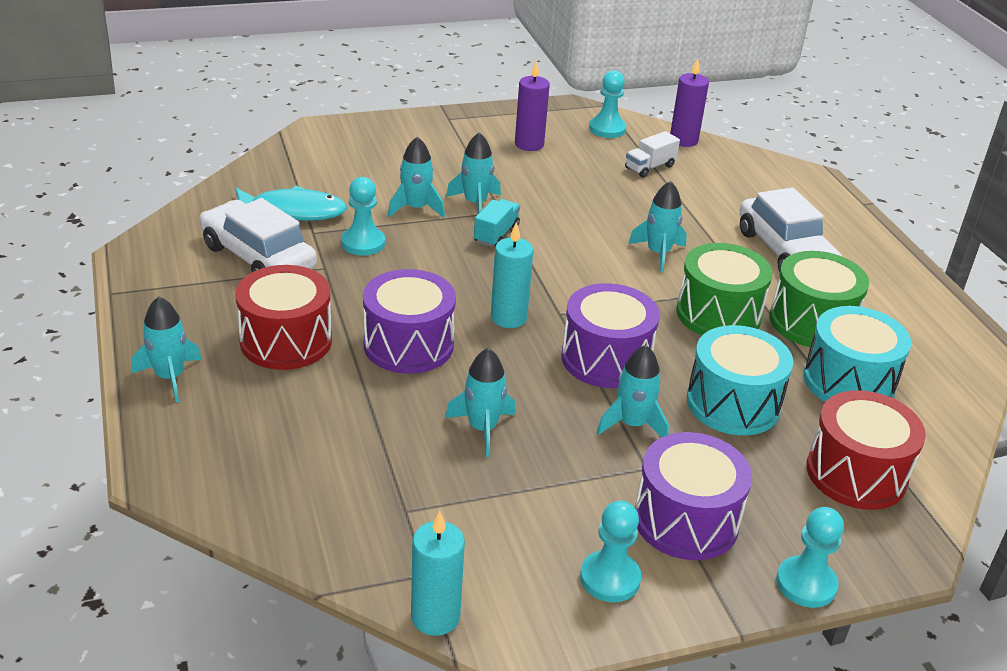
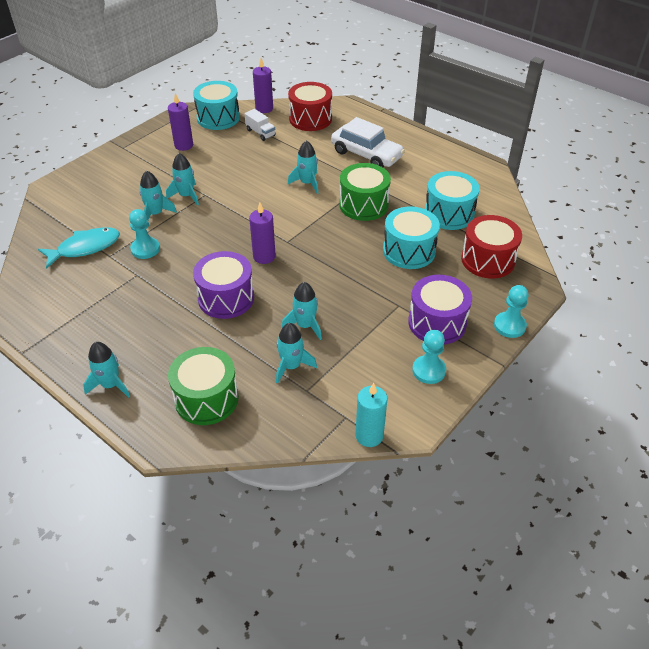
camera: 30 degrees left, 10 degrees up
white car [200,198,317,272] -> none
red drum [235,265,332,370] -> red drum moved to [288,82,332,131]
turquoise truck [474,199,520,247] -> none
turquoise candle [491,222,533,328] -> purple candle [249,203,276,264]
purple drum [561,283,660,388] -> none
turquoise pawn [589,70,626,138] -> turquoise drum [193,81,240,130]
turquoise rocket [597,345,669,437] -> turquoise rocket moved to [276,323,317,384]
white truck [625,131,680,178] -> white truck turned 60 degrees counterclockwise [245,109,276,141]
green drum [769,251,869,348] -> green drum moved to [168,347,239,425]

